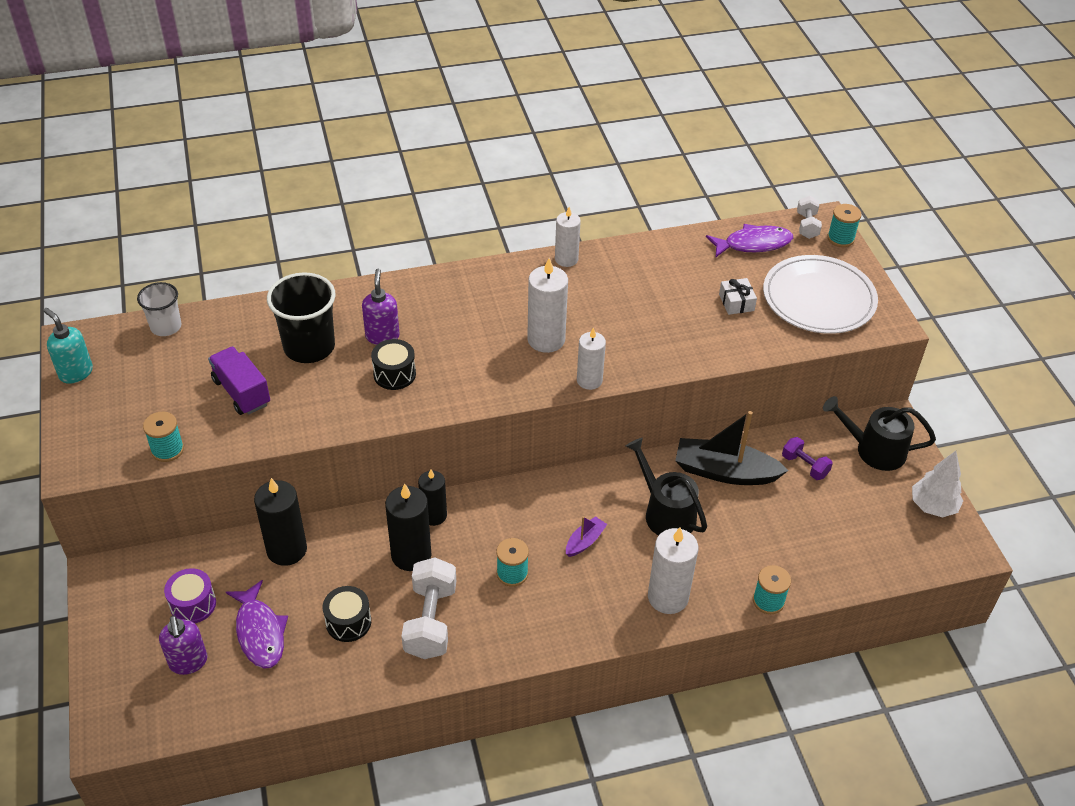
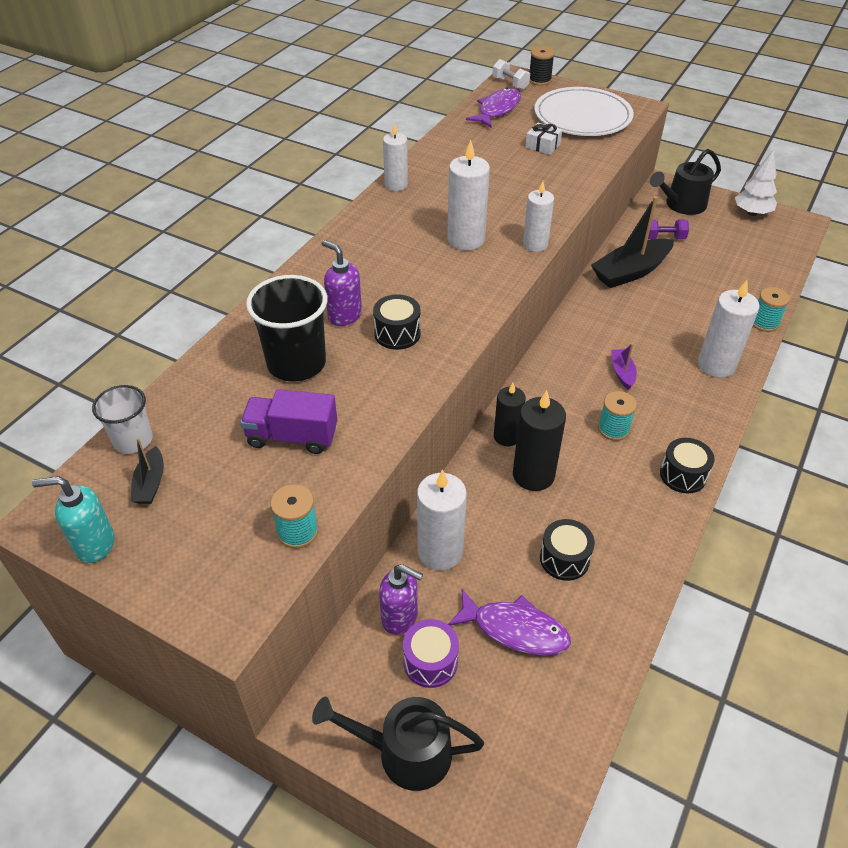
camera: 45 degrees left, 0 degrees up
purple soap dispenser [159,616,207,675] -> purple soap dispenser moved to [379,564,423,635]
black candle [254,478,307,566] -> white candle [417,469,467,570]
white dumbbell [402,558,456,659] -> none
black watering can [626,438,707,535] -> black watering can moved to [312,697,484,791]
turquoise spool [827,204,862,247] -> black spool [530,47,555,86]
none -> black boat [131,438,164,504]
none -> black drum [660,438,715,494]

